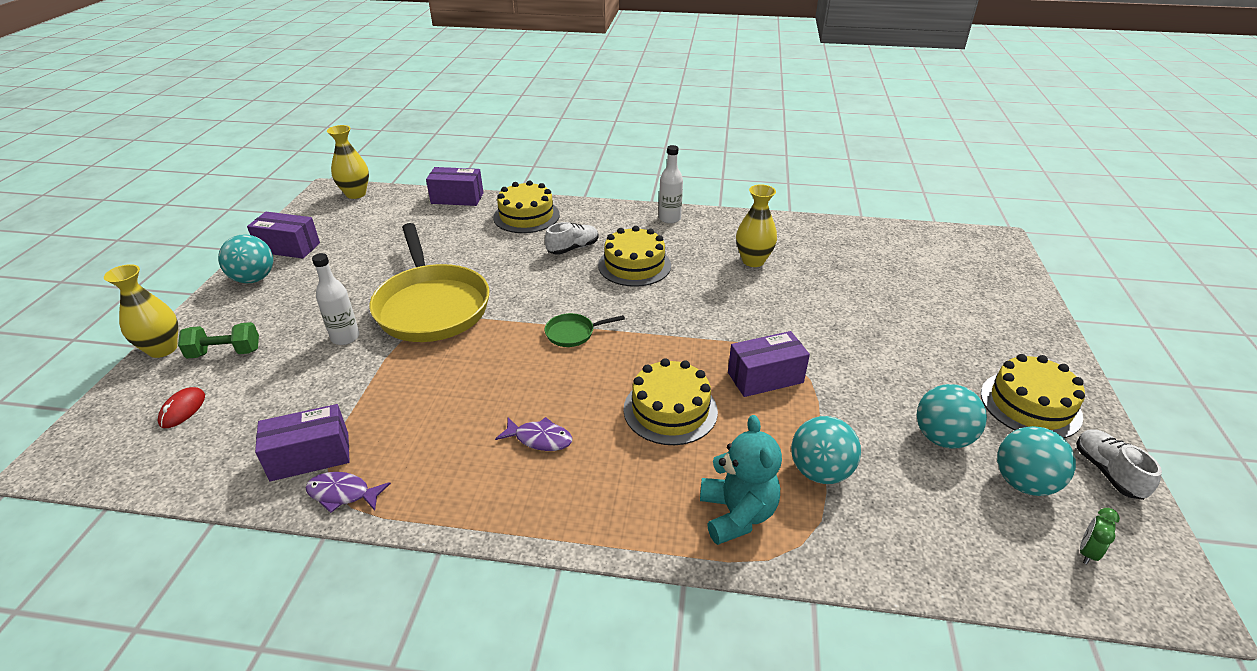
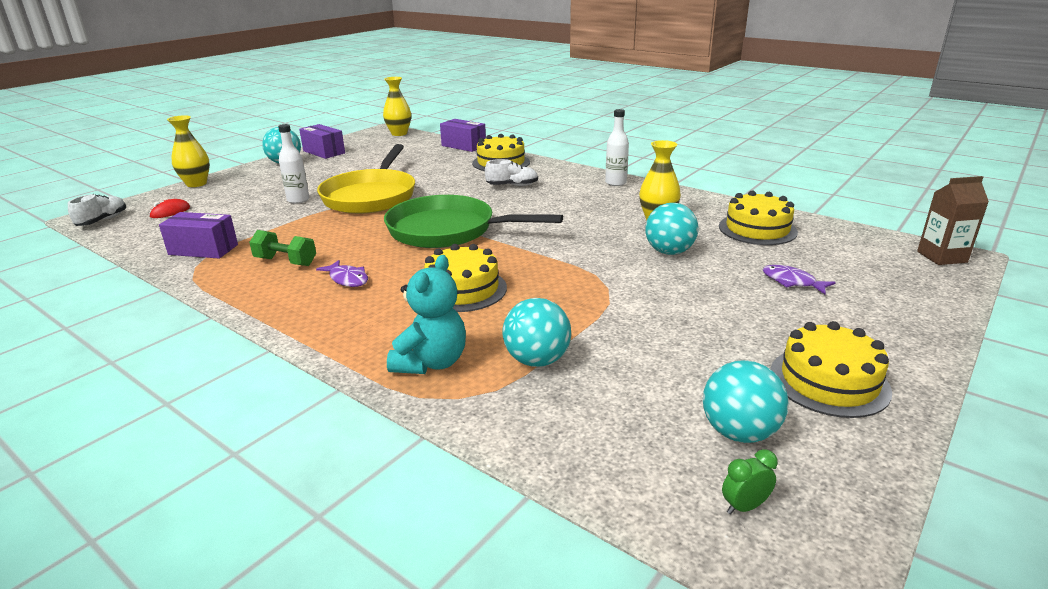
camera: 30 degrees right, 10 degrees down
green dumbbell [178,322,259,359] -> green dumbbell moved to [249,230,316,266]
purple fish [306,472,391,513] -> purple fish moved to [763,265,836,294]
green pan [544,313,625,347] -> green pan [384,195,563,248], size x2.48
yellow cake [598,226,671,287] -> yellow cake moved to [719,191,798,245]
purple box [728,331,810,397] -> none
turquoise ball [917,384,987,449] -> turquoise ball moved to [645,203,698,255]
white shoe [1076,429,1162,500] -> white shoe moved to [68,194,126,226]
none -> brown carton [917,176,989,265]

